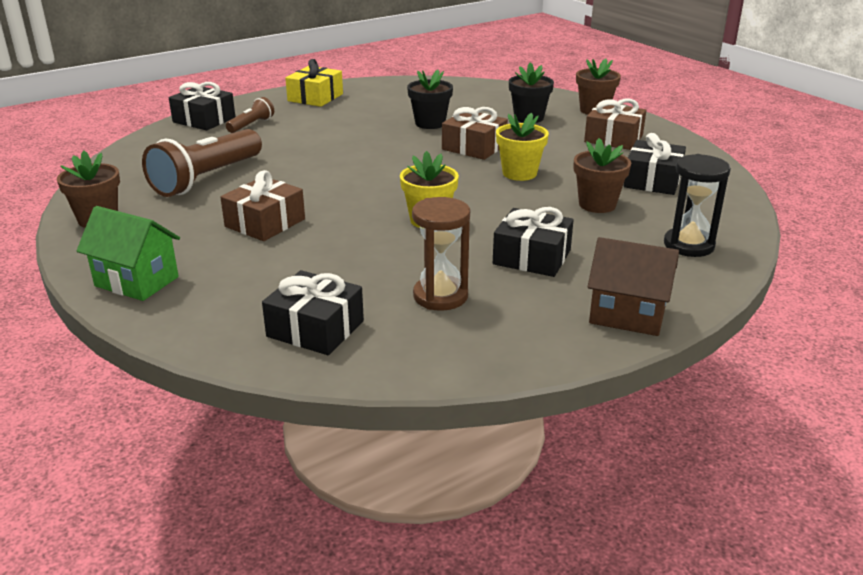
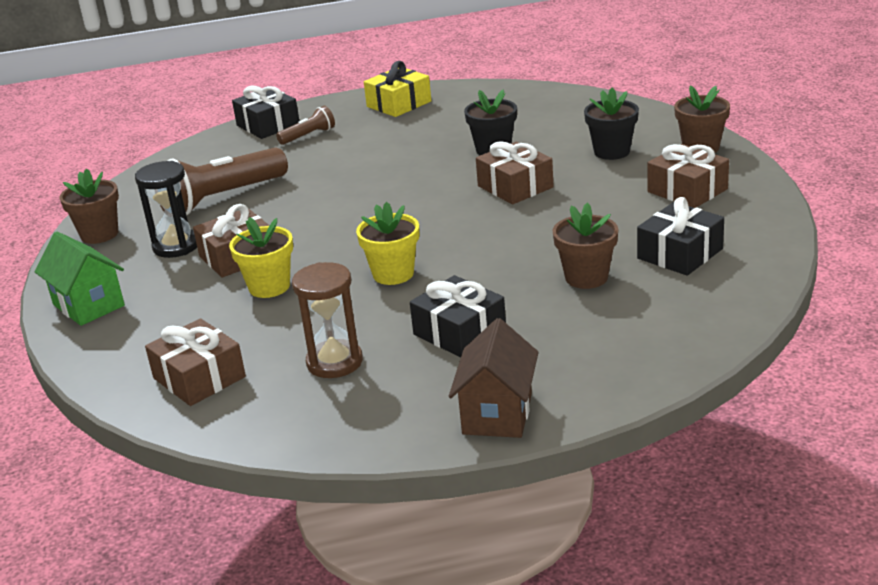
camera: 25 degrees right, 0 degrees up
black gift [262,270,364,355] -> brown gift [145,318,246,406]
yellow flower pot [496,113,549,181] -> yellow flower pot moved to [229,217,293,298]
brown house [588,237,679,336] -> brown house turned 60 degrees clockwise [449,318,539,438]
black hourglass [664,154,731,257] -> black hourglass moved to [135,161,197,258]

